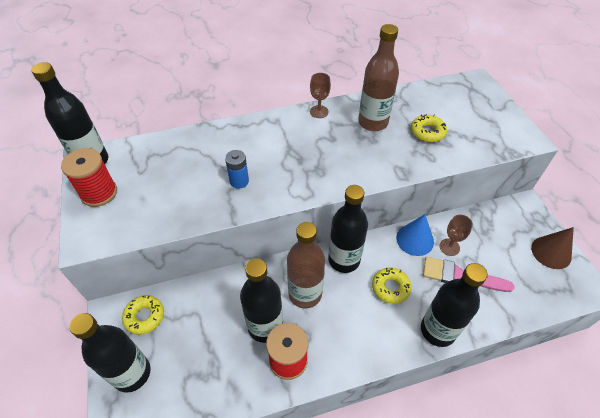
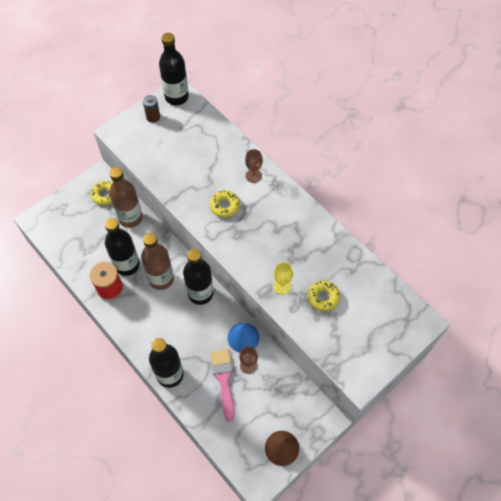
camera: 65 degrees right, 10 degrees up
red spool [61,148,117,207] -> brown battery [143,95,160,123]
black bottle [69,313,151,393] -> none
blue battery [225,150,249,189] -> none
brown goblet [310,73,331,118] -> brown goblet moved to [245,149,263,183]
brown bottle [358,24,399,131] -> brown bottle moved to [109,167,143,228]
yellow donut [372,268,412,304] -> yellow donut moved to [210,190,240,218]
none -> yellow goblet [273,262,293,295]

